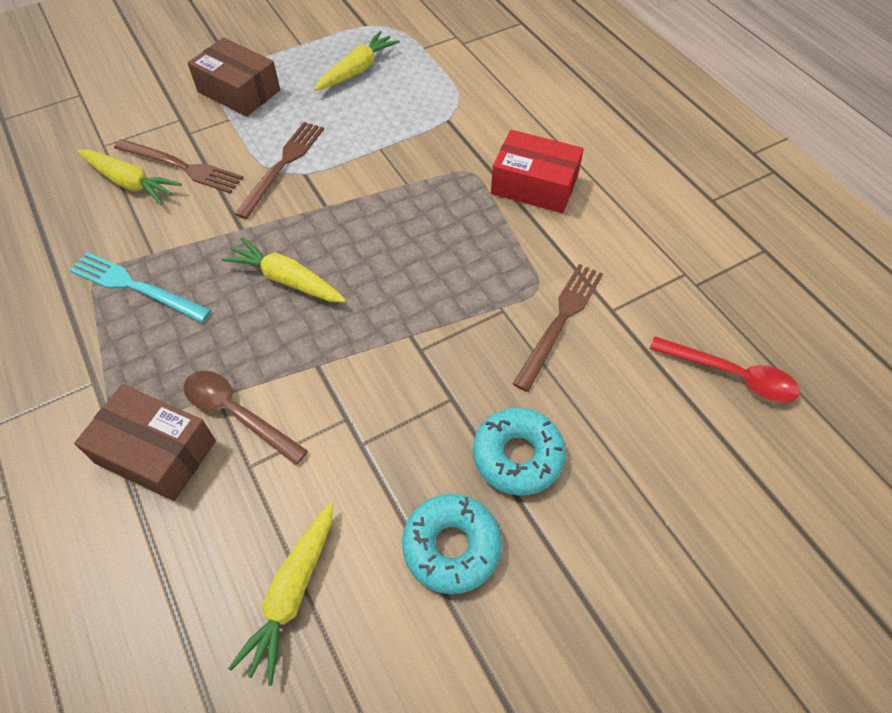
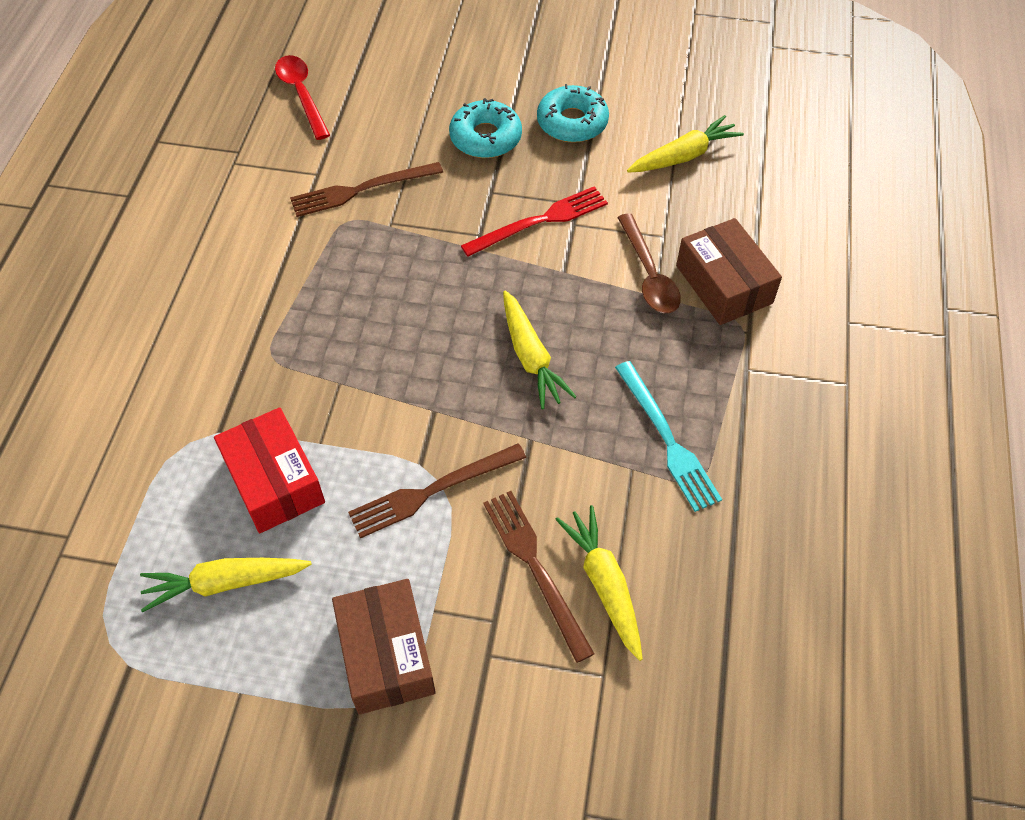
camera: 140 degrees left, 0 degrees up
red box [491,130,584,213] -> red box moved to [214,407,325,533]
none -> red fork [461,186,608,257]

